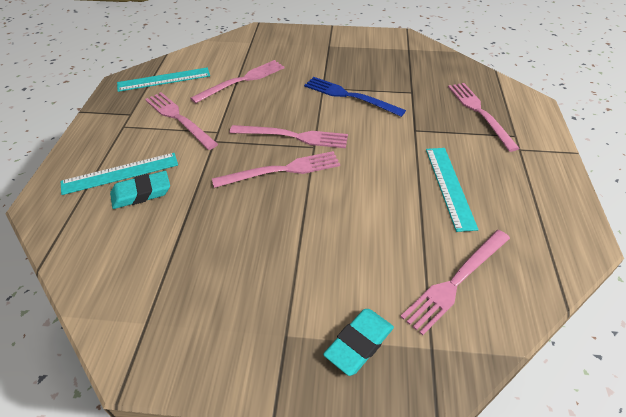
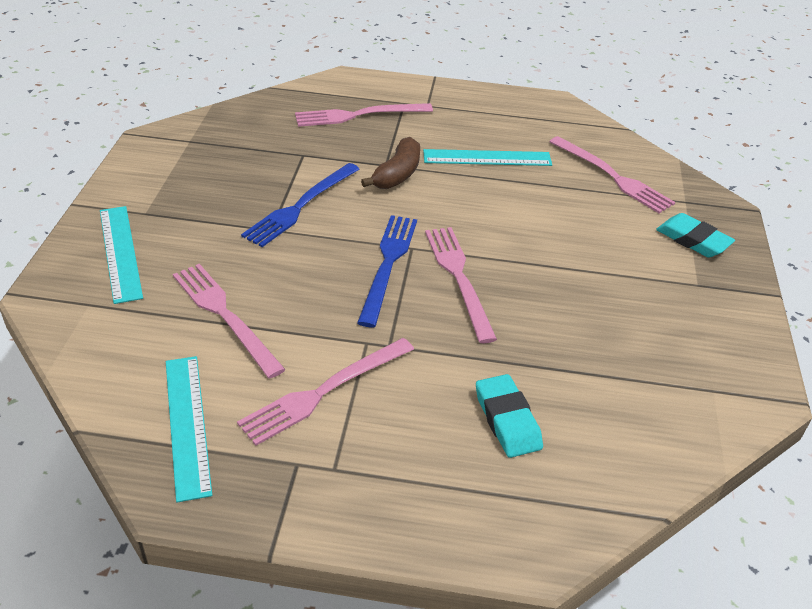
camera: 90 degrees left, 5 degrees down
turquoise ruler [61,153,178,195] -> turquoise ruler moved to [100,206,143,304]
pink fork [230,125,348,148] -> blue fork [357,215,417,327]
none -> brown banana [361,137,420,189]

